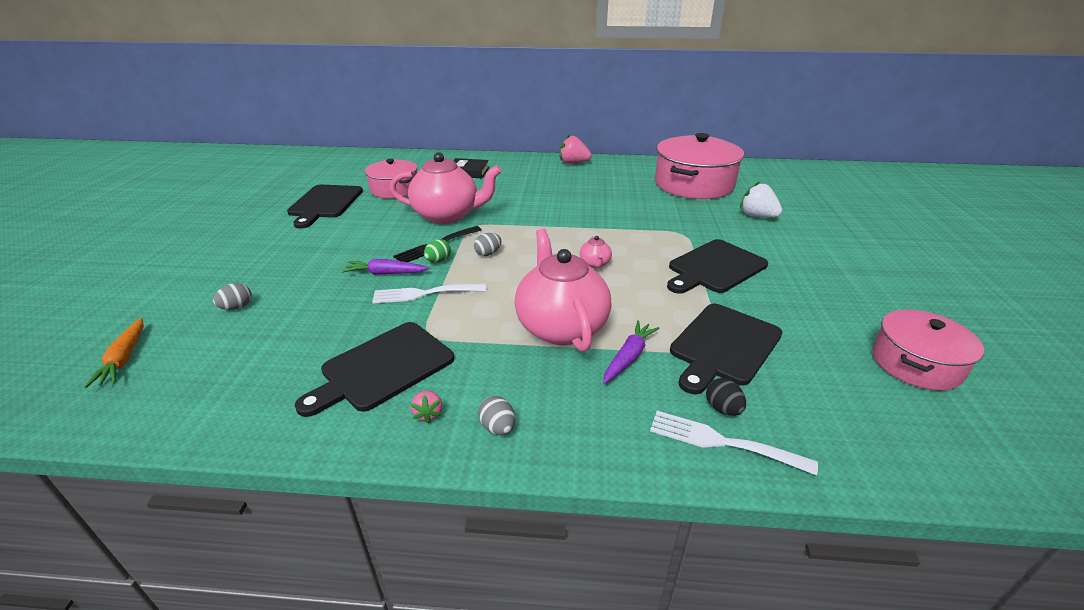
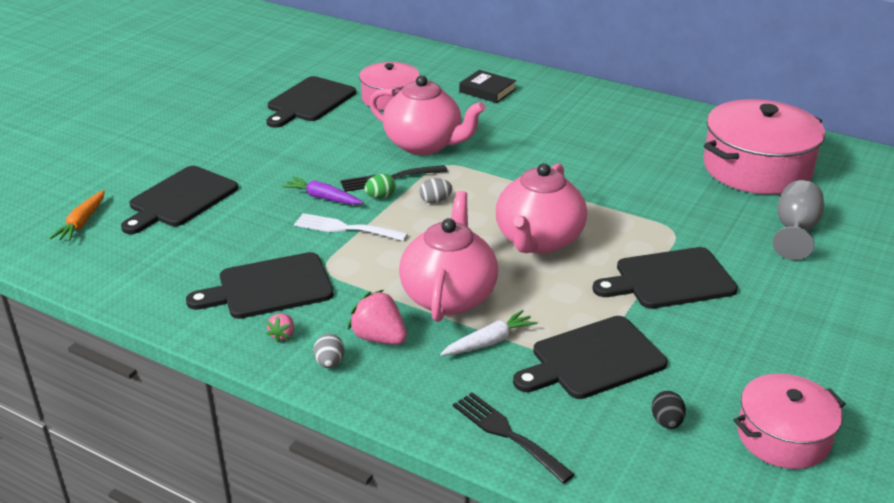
camera: 25 degrees right, 0 degrees up
grey egg [213,283,252,310] -> black cutting board [121,166,238,234]
pink strawberry [560,135,592,164] -> pink strawberry moved to [348,290,407,345]
pink teapot [580,236,612,268] -> pink teapot [496,163,587,254], size x2.44
purple carrot [603,320,660,384] -> white carrot [440,310,538,356]
white fork [650,411,818,475] -> black fork [453,392,575,483]
black egg [706,378,746,416] -> black egg moved to [651,391,686,429]
white strawberry [740,181,782,218] -> grey goblet [773,180,824,260]

